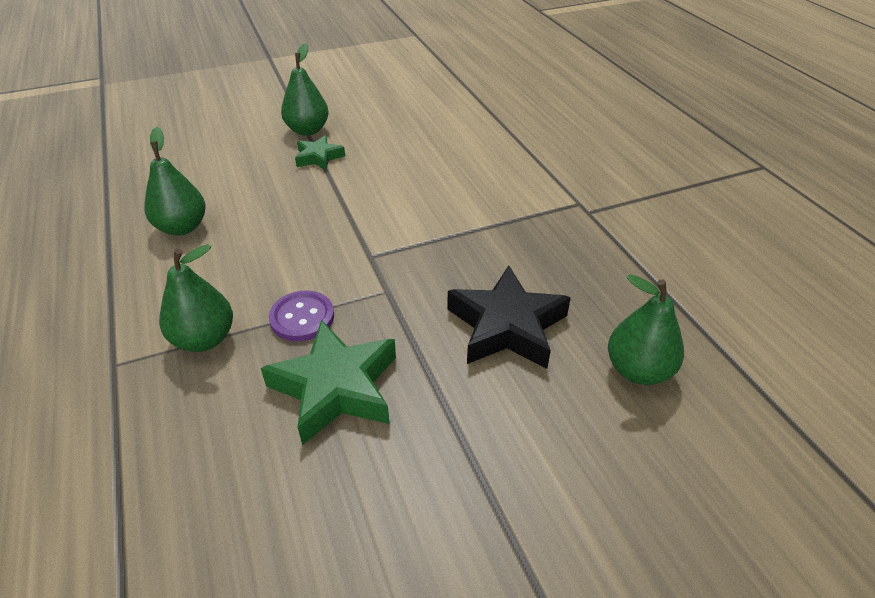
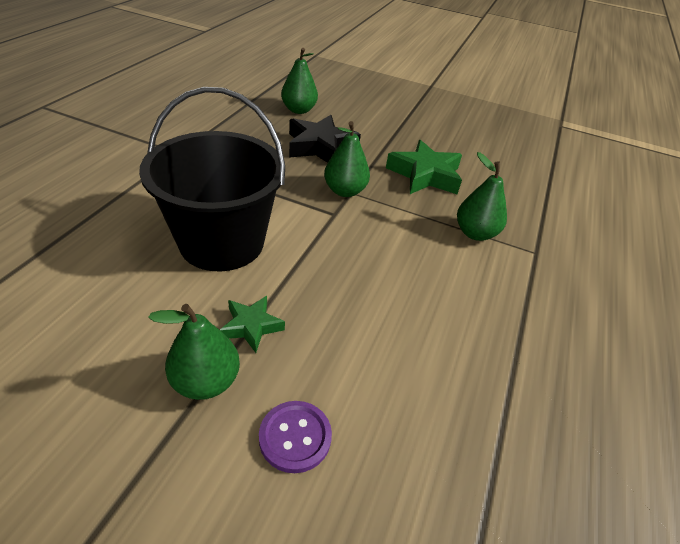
camera: 140 degrees left, 0 degrees up
green pear [144,127,206,236] -> green pear moved to [324,121,370,197]
purple button [269,291,334,341] -> purple button moved to [259,401,332,473]
none -> black bucket [139,87,285,271]

